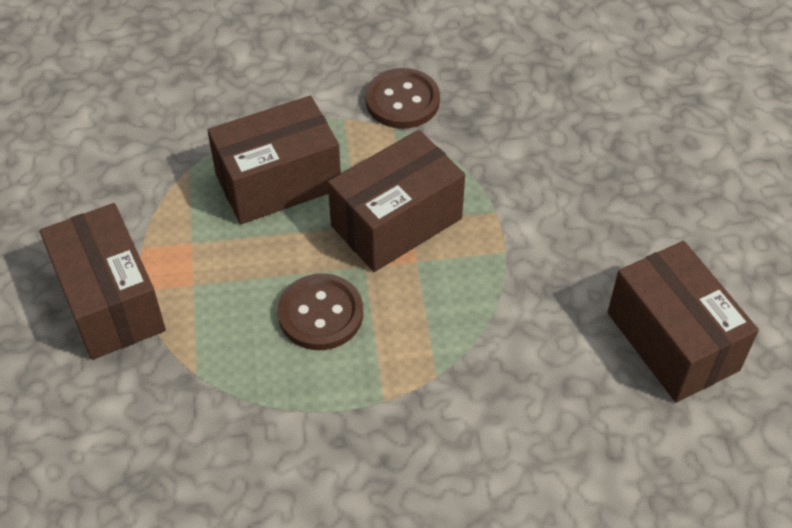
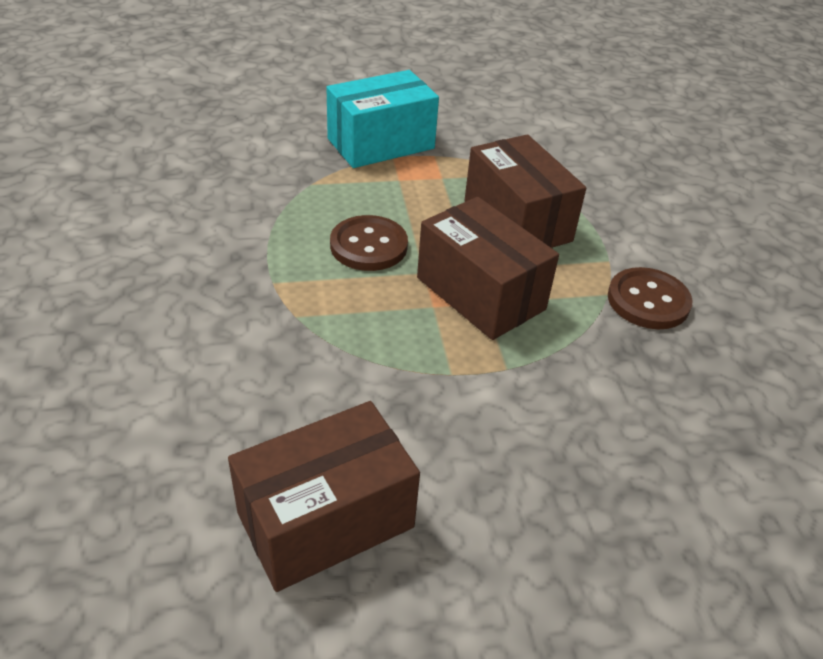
camera: 85 degrees right, 10 degrees down
brown box [40,203,166,360] -> turquoise box [326,70,439,168]

